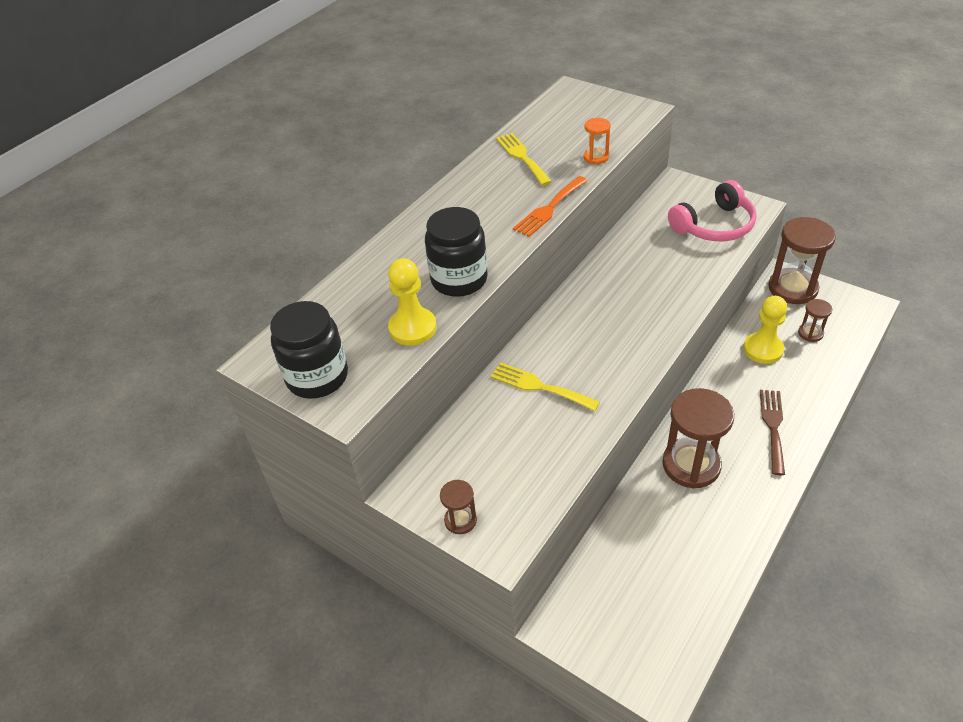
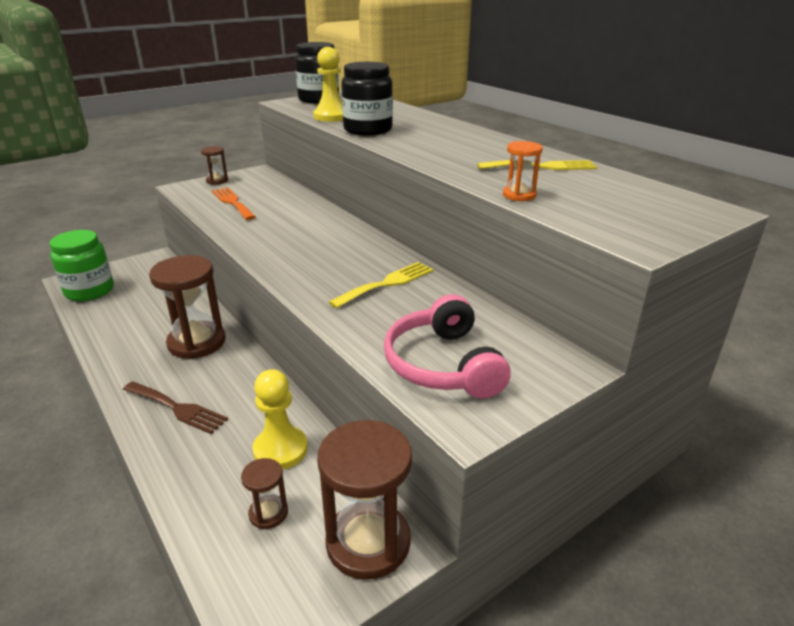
camera: 105 degrees right, 15 degrees down
yellow fork [490,362,600,411] -> yellow fork moved to [329,262,433,308]
orange fork [513,176,588,237] -> orange fork moved to [212,187,256,220]
none -> green jar [50,230,114,301]

